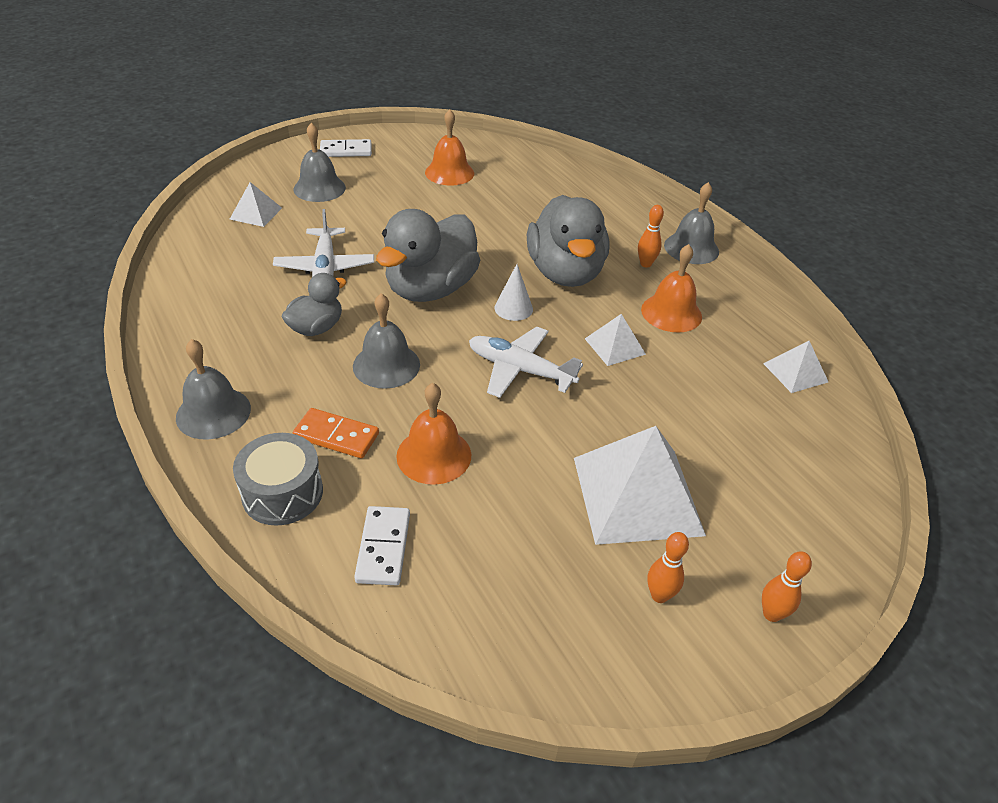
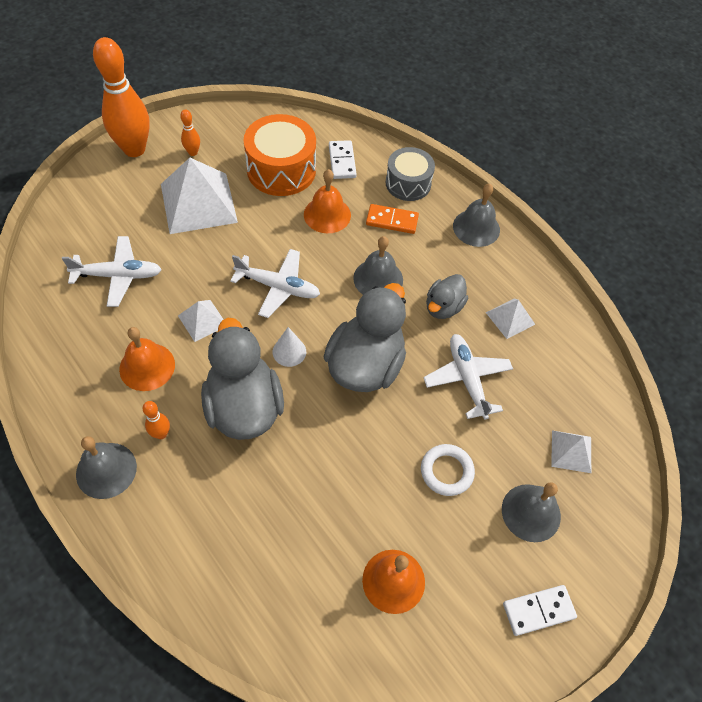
camera: 170 degrees right, 15 degrees up
orange bowling pin [762,551,812,622] -> orange bowling pin [93,37,150,157], size x2.35
white pyramid [763,341,828,393] -> white pyramid moved to [486,299,535,339]
none -> white plane [62,236,162,307]
none -> orange drum [244,114,316,196]
none -> white ring [421,444,475,496]

